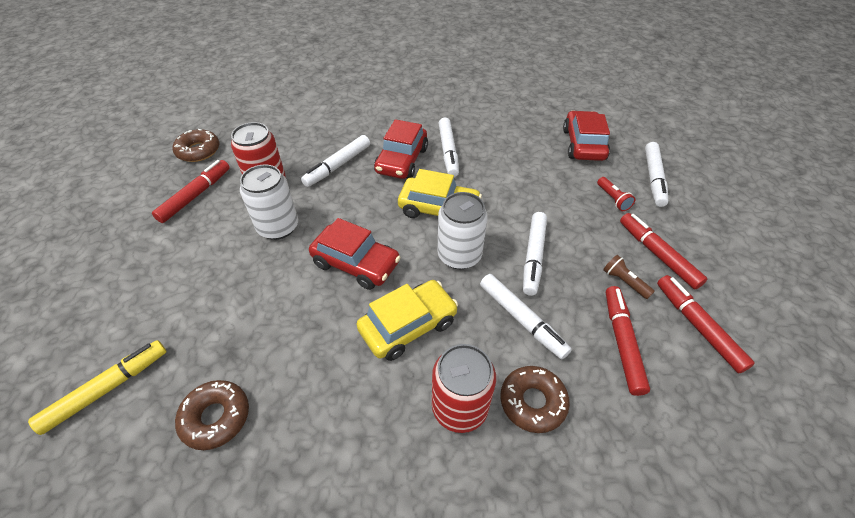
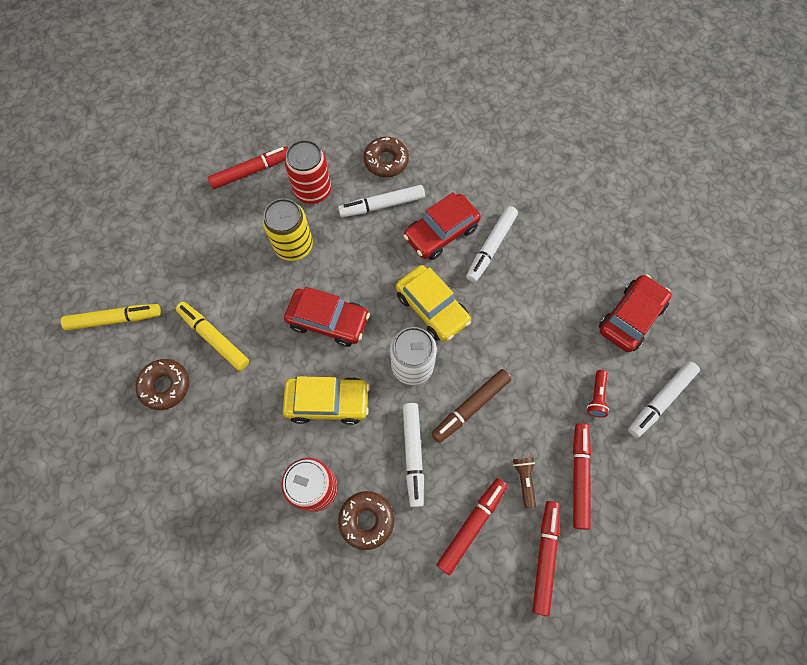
camera: 35 degrees right, 20 degrees up
brown donut [173,129,219,162] -> brown donut moved to [364,137,409,177]
white can [240,164,298,240] -> yellow can [263,198,313,261]
red car [309,218,401,290] -> red car turned 45 degrees counterclockwise [284,287,370,347]
white marker [523,212,547,296] -> brown marker [431,369,511,443]
none -> yellow marker [176,302,249,371]

